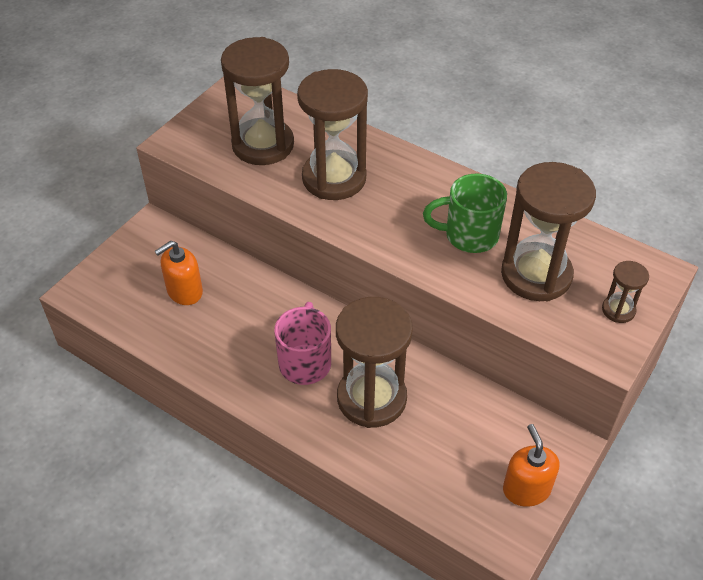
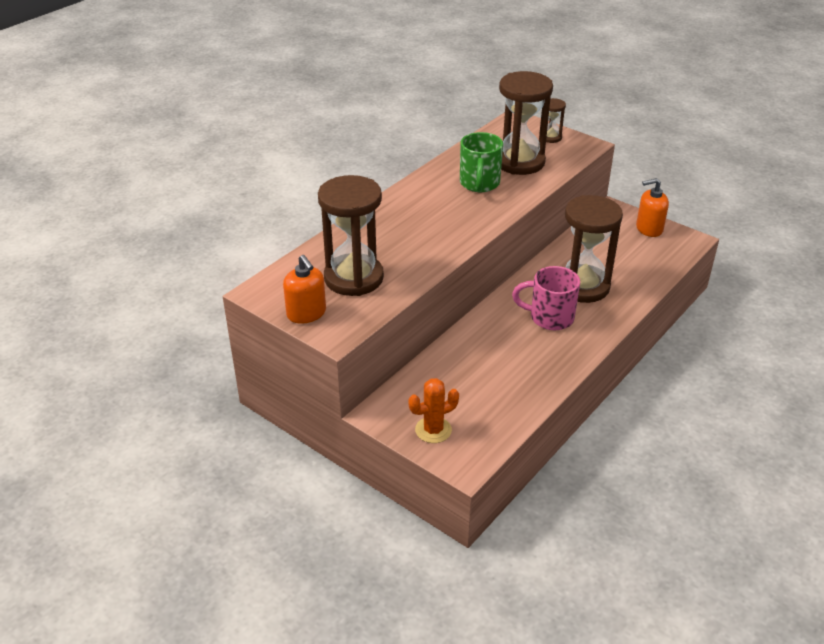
camera: 85 degrees left, 10 degrees down
orange soap dispenser [155,241,203,305] -> orange soap dispenser moved to [283,255,326,324]
brown hourglass [297,69,368,200] -> none
none -> orange cactus [408,378,459,443]

